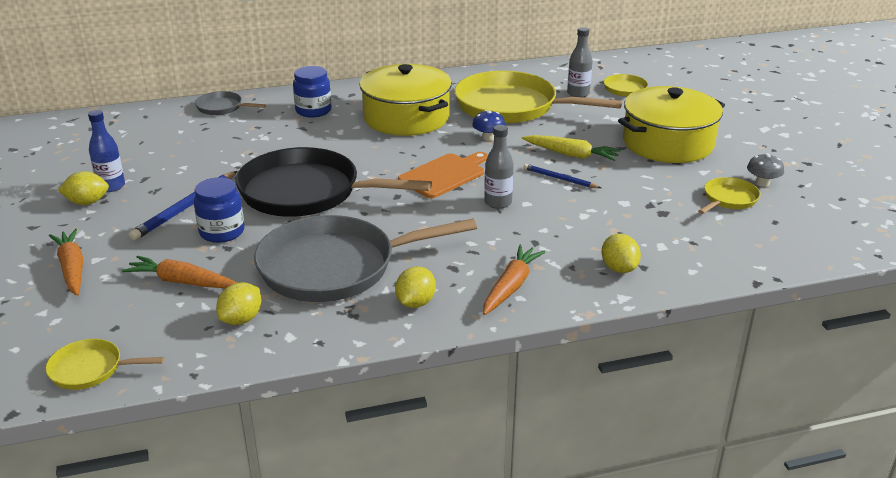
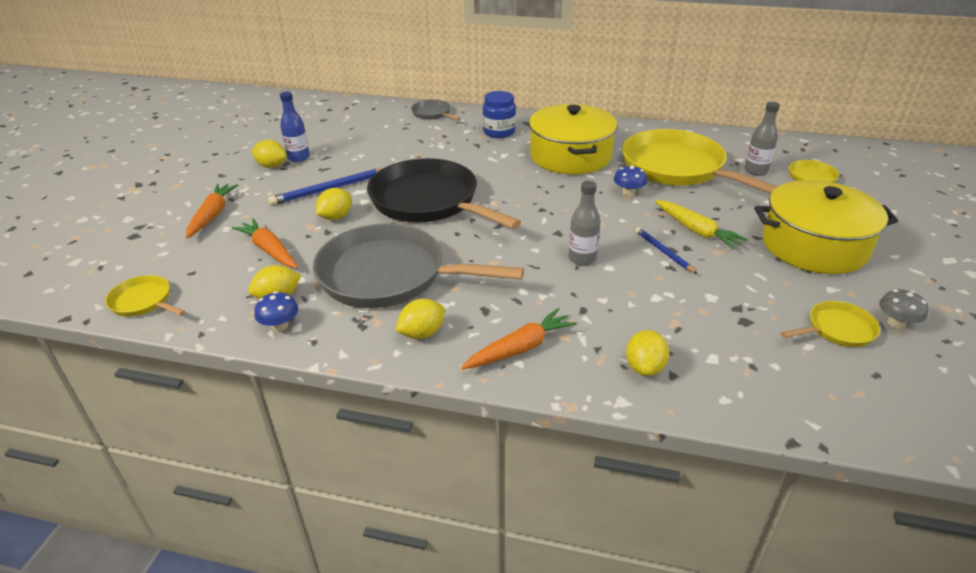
camera: 30 degrees right, 5 degrees up
blue jar [194,177,244,243] -> yellow lemon [316,188,351,220]
orange cutting board [398,152,488,198] -> none
none -> blue mushroom [254,291,298,331]

